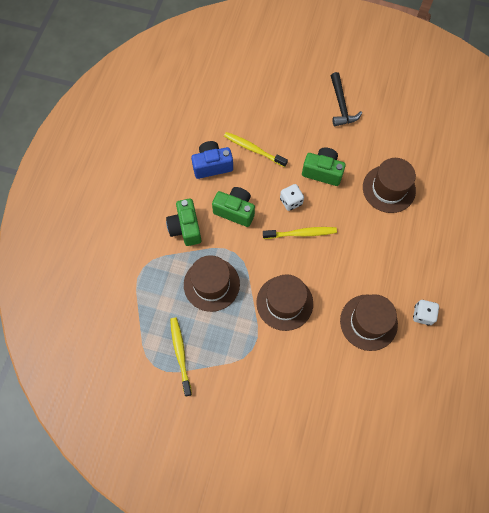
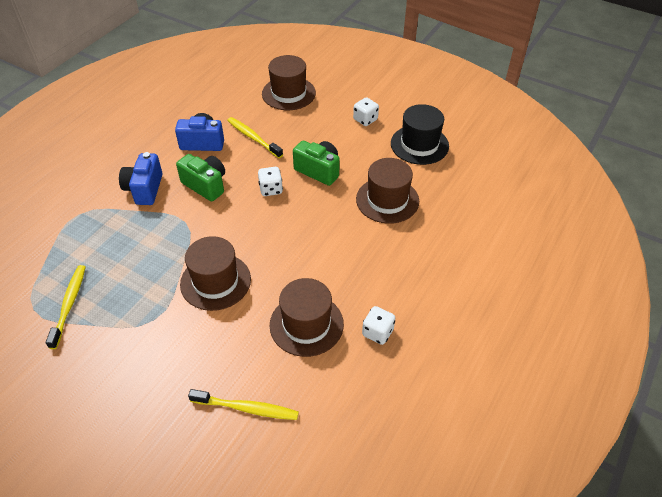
camera: 15 degrees right, 20 degrees down
green camera [166,199,201,246] -> blue camera [119,152,163,205]
brown hat [184,255,240,312] -> brown hat moved to [262,55,316,110]
yellow toothbrush [263,227,337,239] -> yellow toothbrush moved to [188,389,299,420]
black hammer [331,72,362,126] -> white dice [353,97,379,126]
none -> black hat [391,104,449,165]

